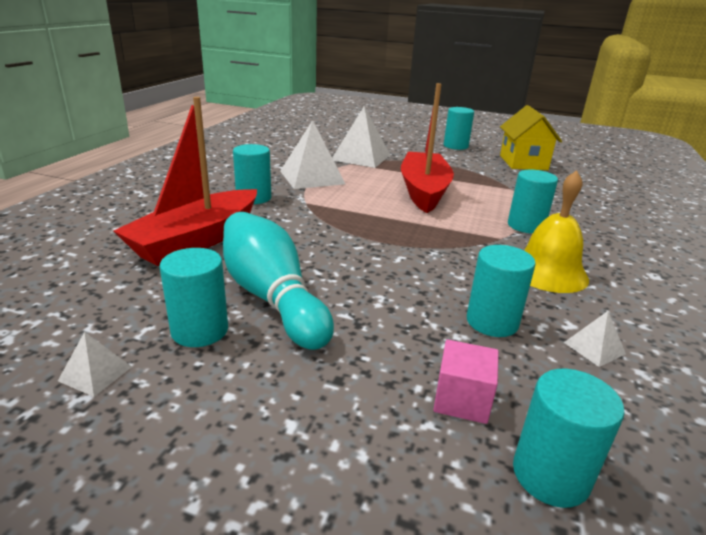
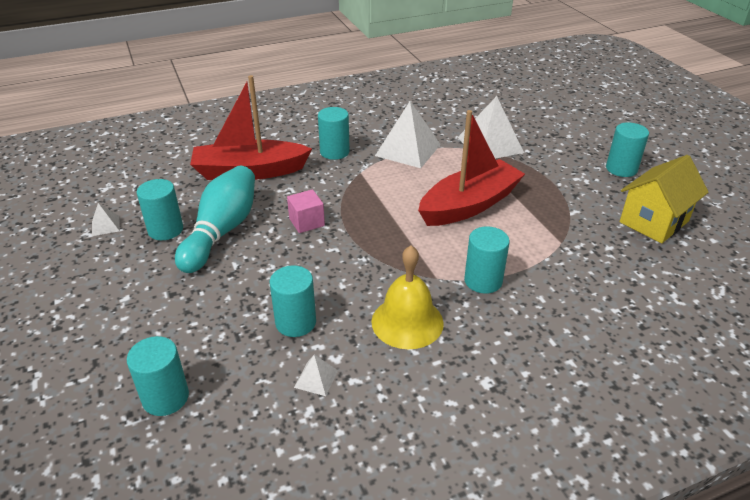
camera: 50 degrees right, 10 degrees up
pink cube [433,339,499,424] -> pink cube moved to [287,189,325,233]

